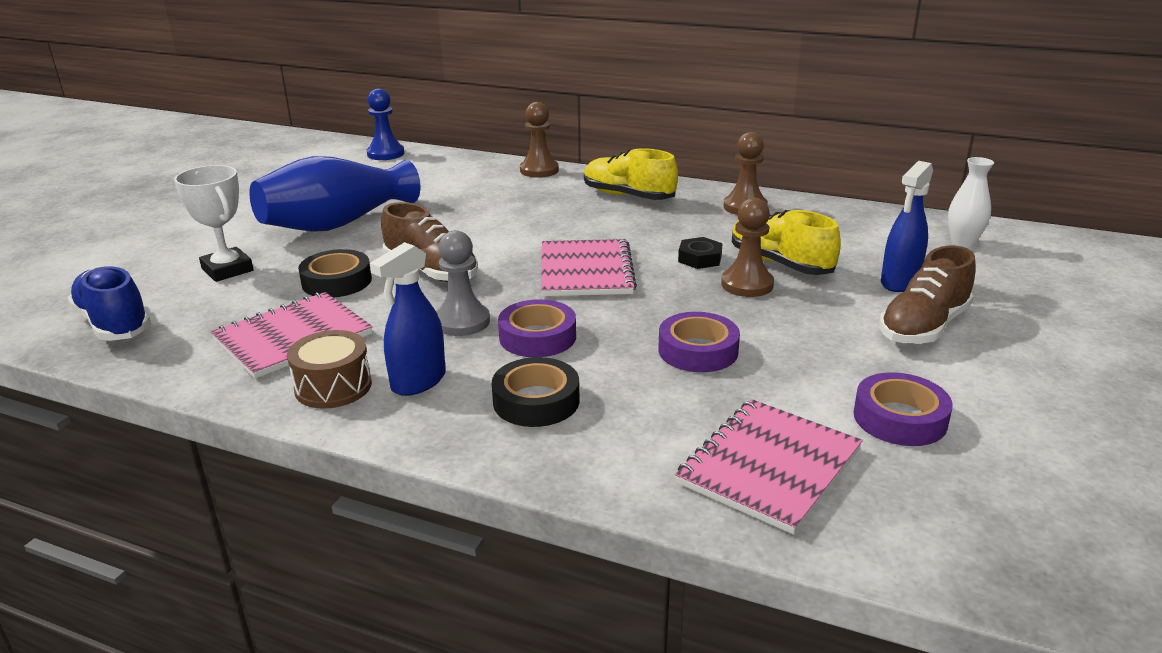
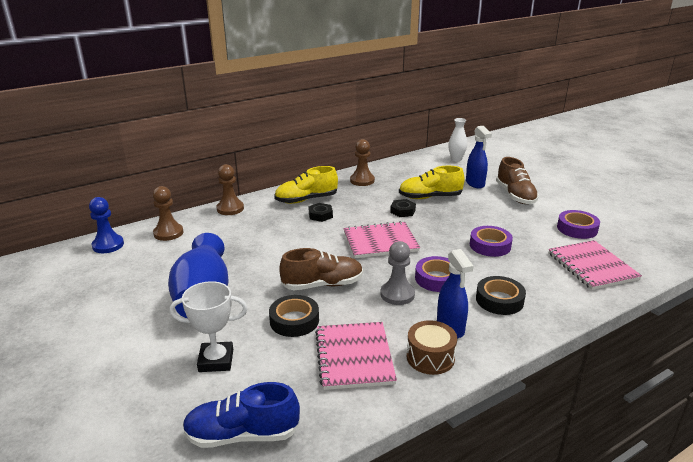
camera: 55 degrees left, 0 degrees up
pink notebook [541,239,637,296] -> pink notebook turned 45 degrees counterclockwise [343,221,420,258]
brown pawn [721,198,774,297] -> brown pawn moved to [153,186,183,241]
none -> black nut [308,203,333,222]

